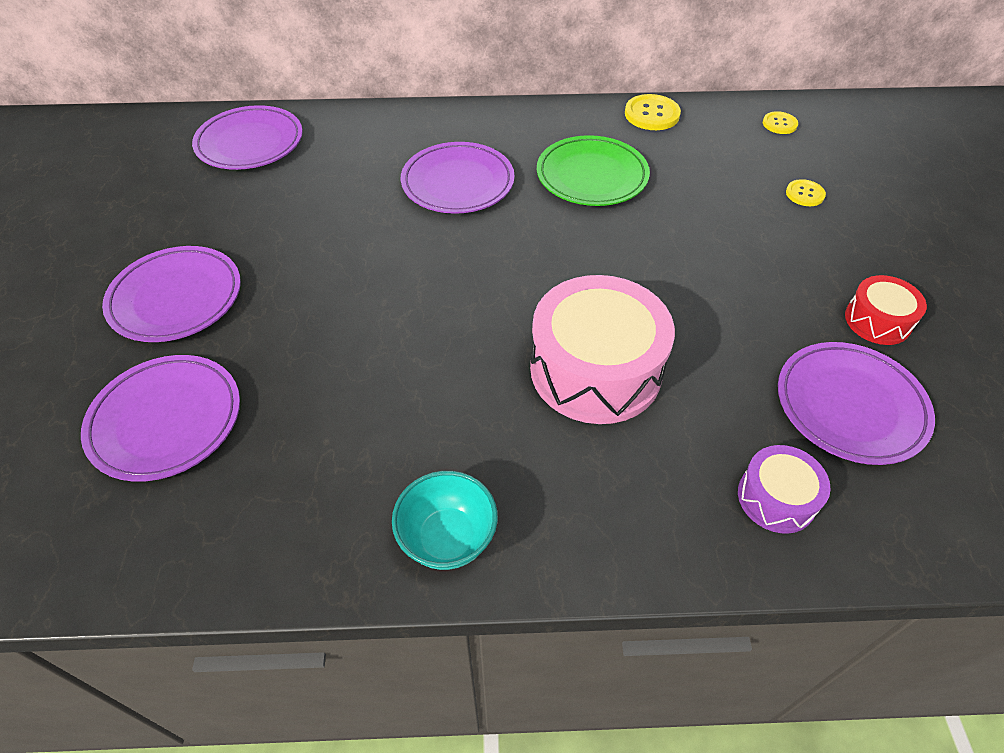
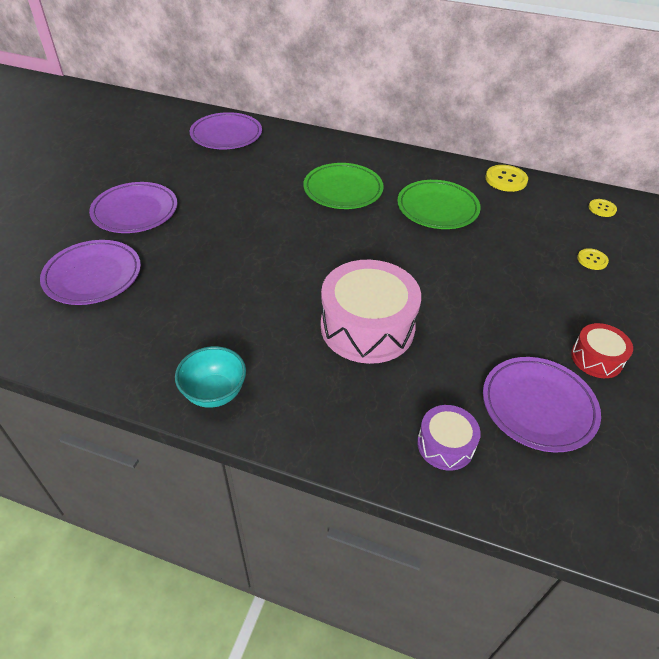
camera: 20 degrees right, 5 degrees down
purple plate [401,142,515,214] -> green plate [303,163,384,209]

